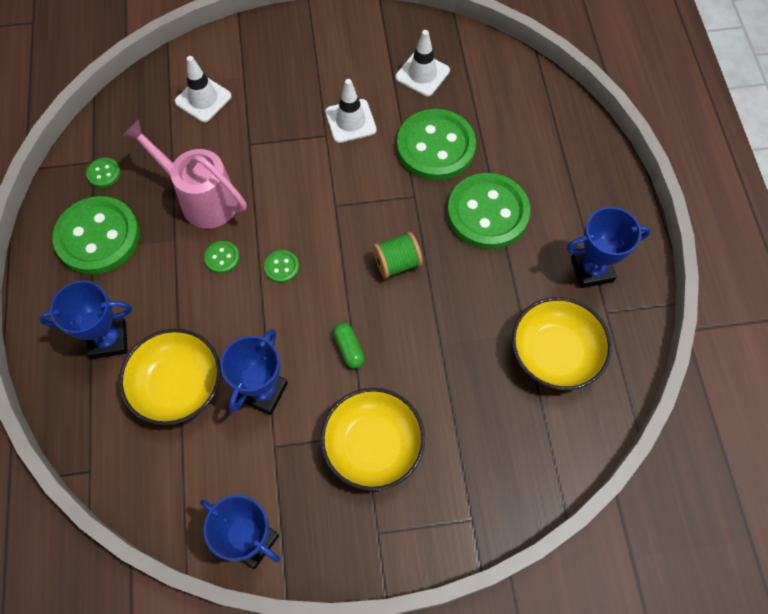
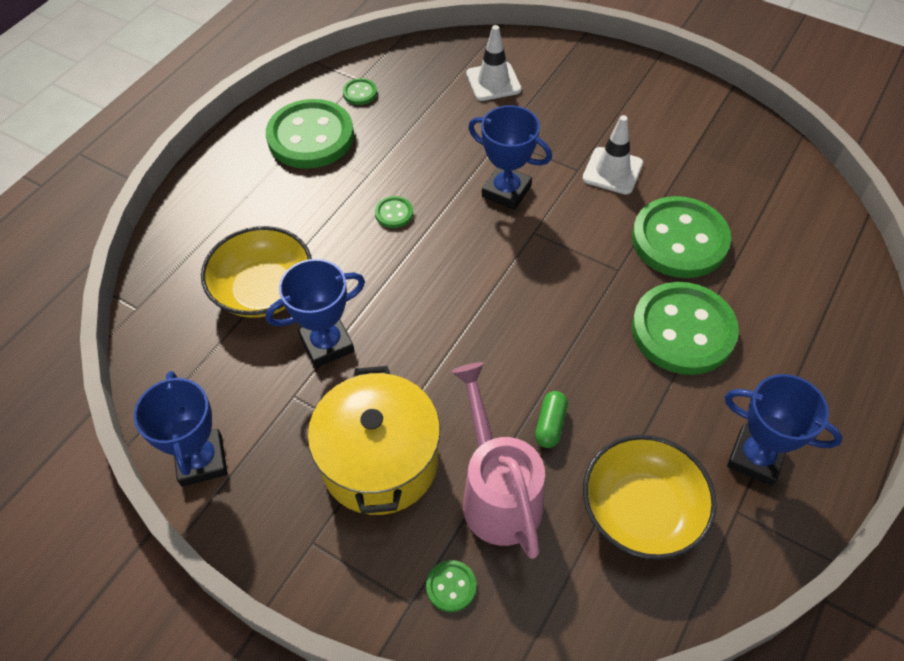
camera: 40 degrees right, 10 degrees down
blue trophy [39,280,132,359] -> blue trophy moved to [468,105,552,210]
pink watering can [122,120,247,229] -> pink watering can moved to [451,362,545,559]
green button [264,250,299,283] -> green button moved to [426,560,476,612]
yellow bowl [321,388,425,491] -> yellow pot [308,366,440,515]
green capsule [333,323,365,369] -> green capsule moved to [535,391,568,448]
green spool [373,232,423,279] -> none
white traffic cone [395,30,450,96] -> none

